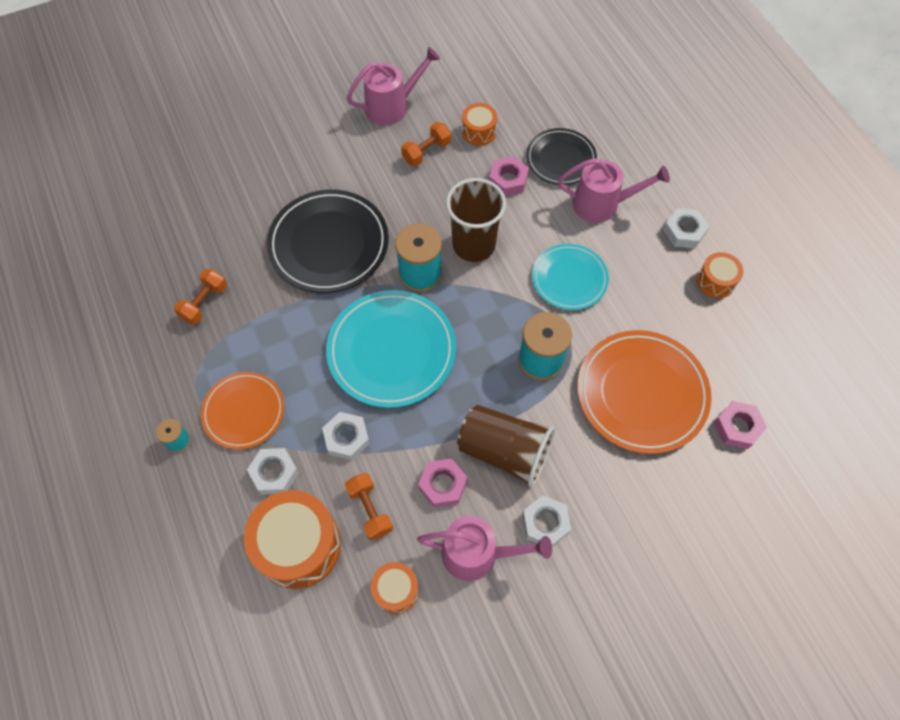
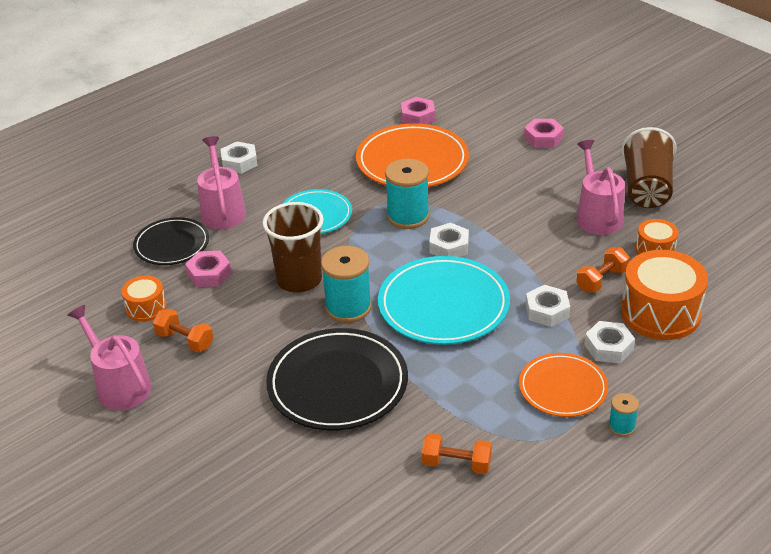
camera: 105 degrees left, 25 degrees down
pink nut [418,458,467,508] -> pink nut moved to [524,119,564,148]
brown cup [457,405,555,487] -> brown cup moved to [621,127,677,208]
white nut [522,495,571,547] -> white nut moved to [429,223,469,257]
orange drum [697,252,743,298] -> none

